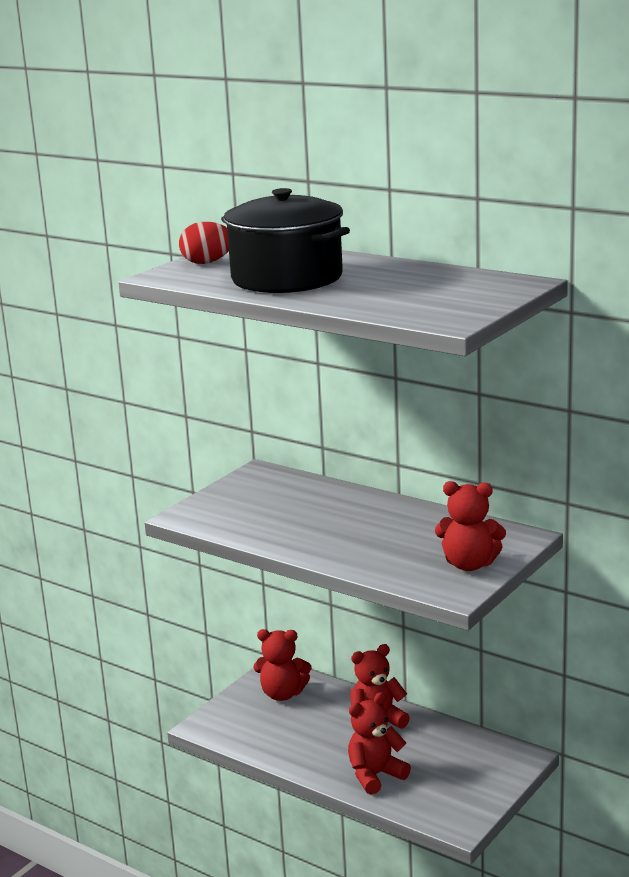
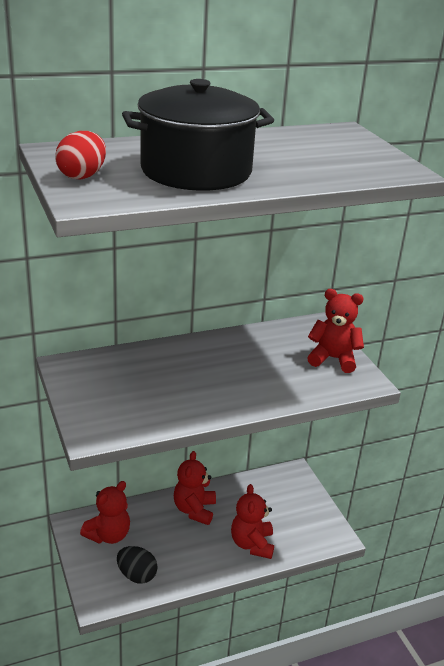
camera: 60 degrees left, 10 degrees up
red teddy bear [435,481,506,571] -> red teddy bear turned 120 degrees counterclockwise [307,289,364,373]
none -> black egg [117,546,157,584]

